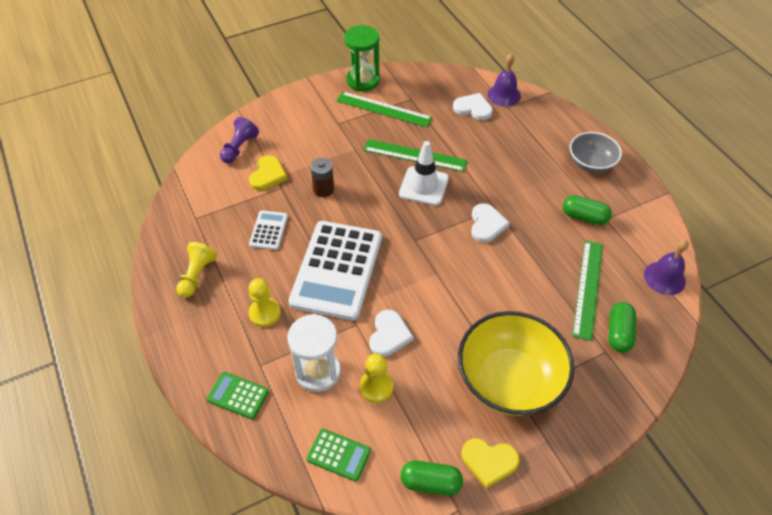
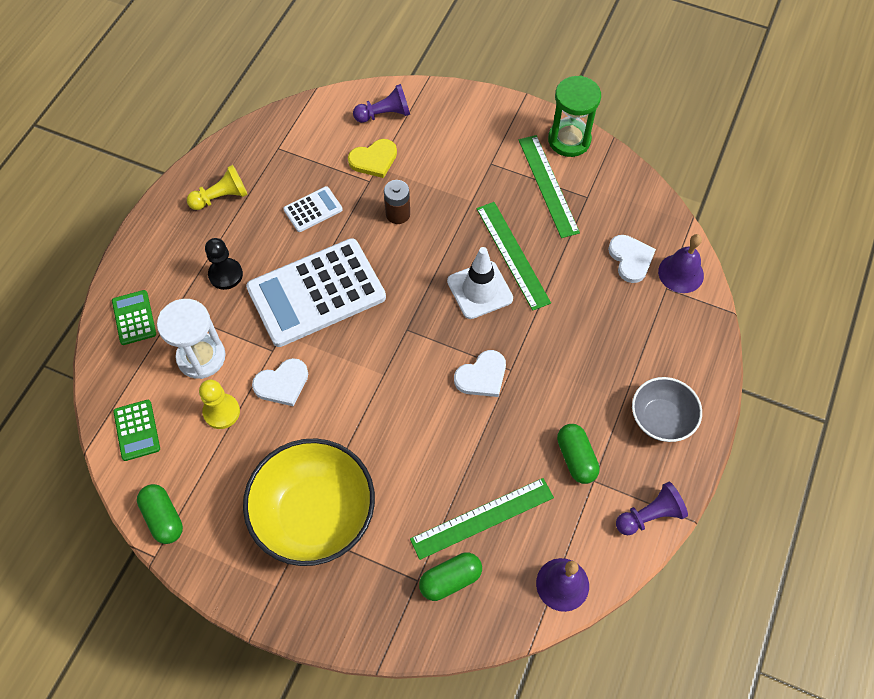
camera: 50 degrees right, 10 degrees up
yellow pawn [249,278,281,327] -> black pawn [205,238,243,290]
yellow heart [461,438,520,489] -> none
none -> purple pawn [616,482,688,535]

